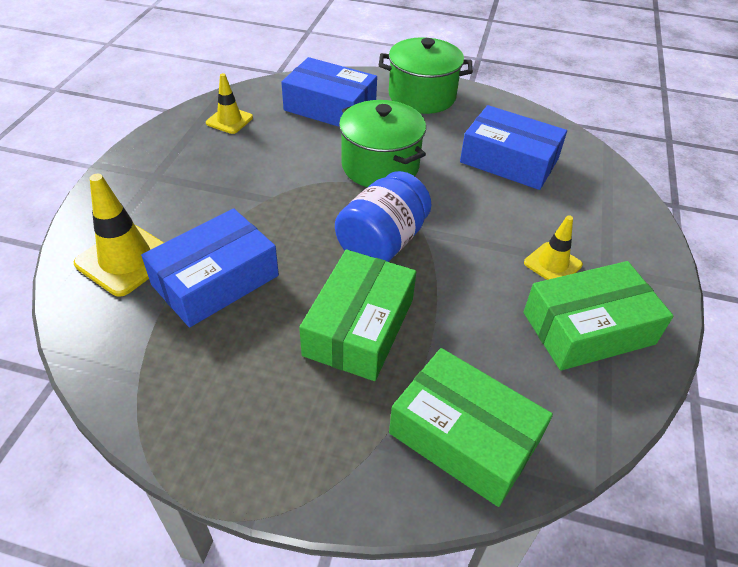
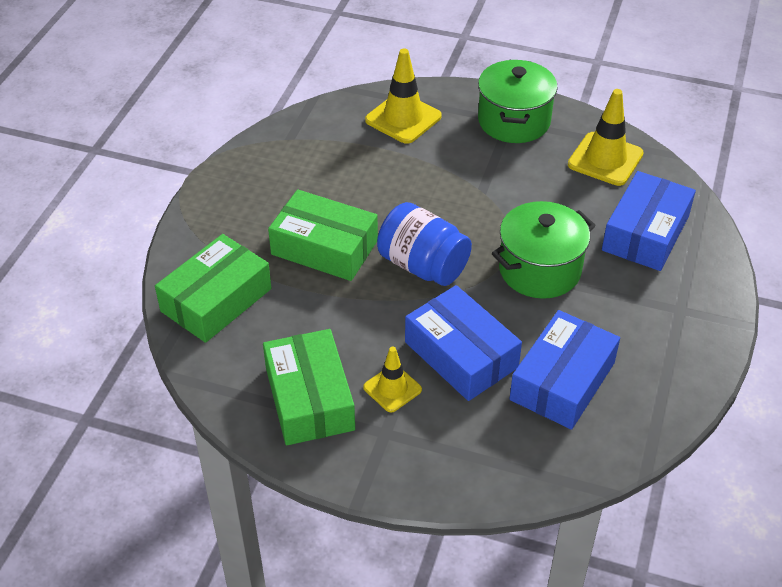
camera: 95 degrees right, 0 degrees up
blue box [141,208,279,327] -> blue box moved to [405,285,522,401]
yellow traffic cone [206,73,253,134] -> yellow traffic cone [568,89,644,186], size x1.63
green pot [379,37,473,114] -> green pot moved to [478,60,558,143]

